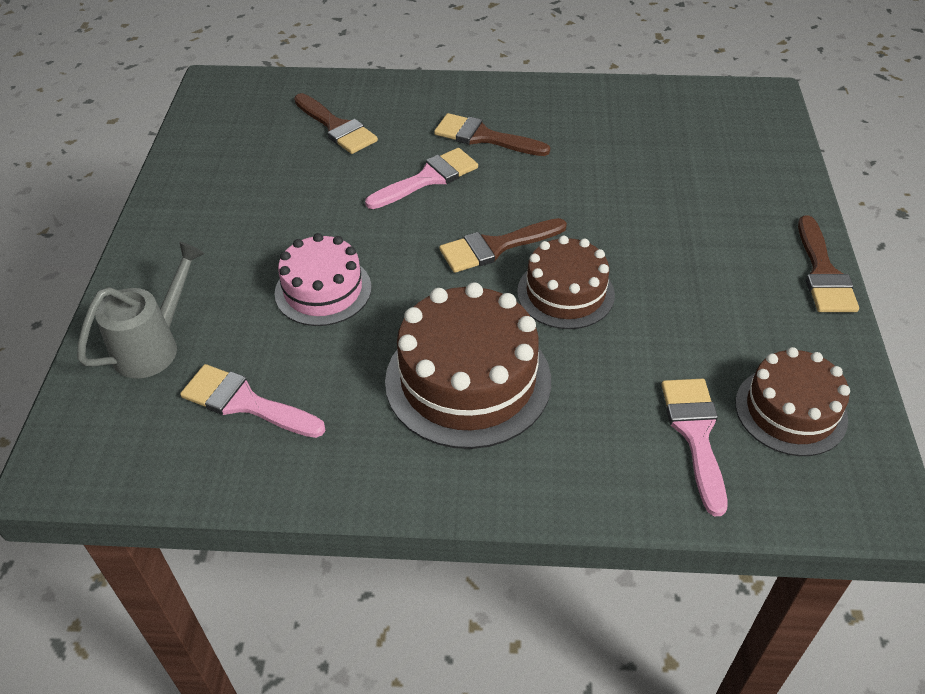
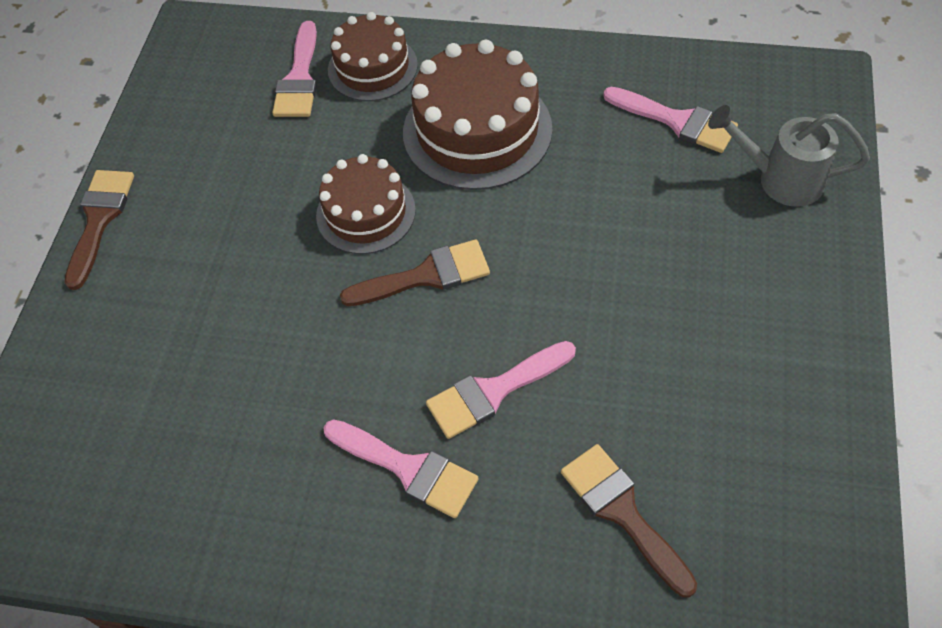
camera: 170 degrees left, 10 degrees up
grey watering can [77,242,205,378] -> grey watering can turned 60 degrees clockwise [708,105,870,207]
pink cake [274,233,371,326] -> none
brown brush [434,113,550,156] -> pink brush [323,419,479,518]
brown cake [735,347,850,456] -> brown cake moved to [328,12,418,101]

